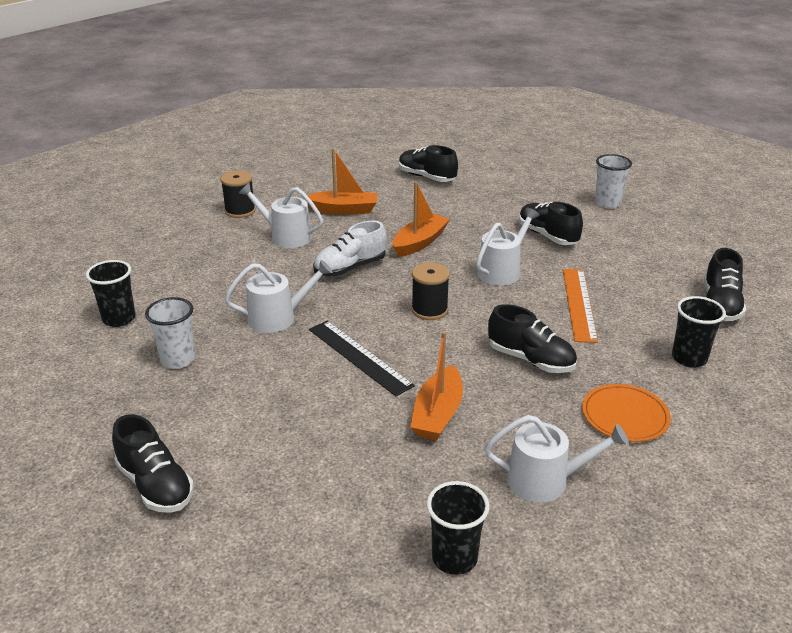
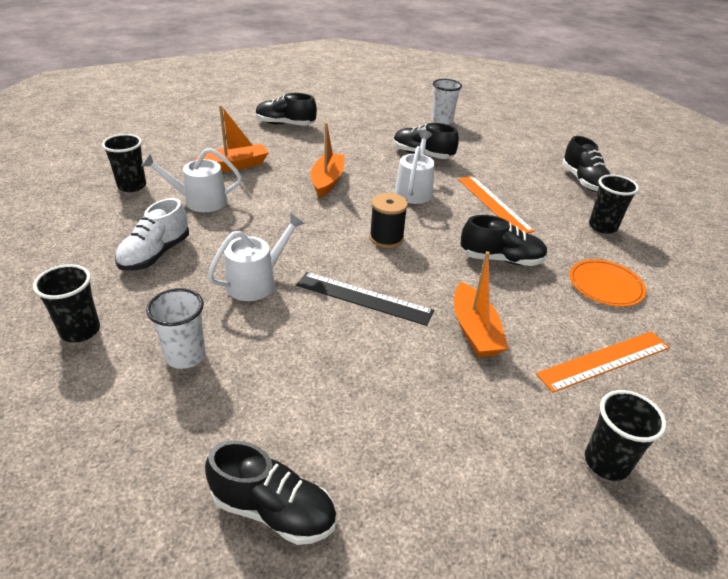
camera: 30 degrees left, 5 degrees up
black spool [221,170,256,218] -> black cup [102,134,146,192]
white shoe [313,221,387,276] -> white shoe moved to [115,198,189,271]
white watering can [485,415,629,502] -> orange ruler [536,331,670,393]

